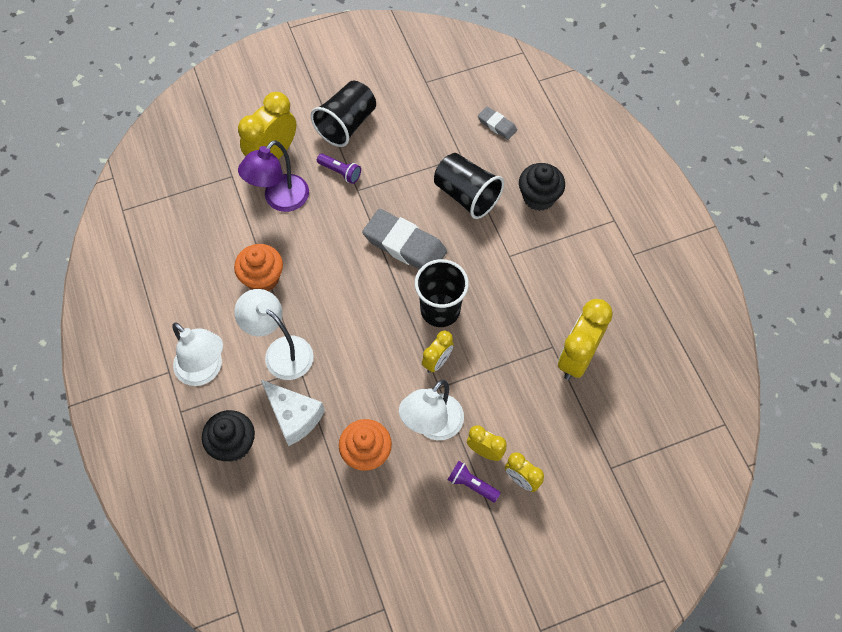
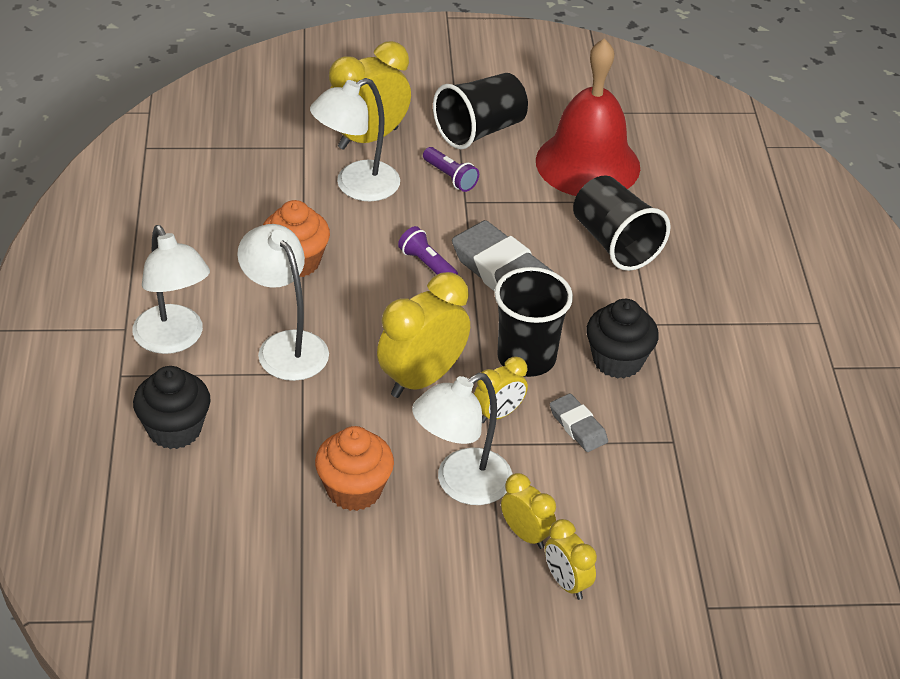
camera: 15 degrees right, 20 degrees down
purple lamp [238,140,309,212] -> white lamp [310,78,400,202]
white cheese [261,380,325,446] -> none
purple flashlight [448,461,501,502] -> purple flashlight moved to [398,226,458,275]
grey eraser [478,106,517,140] -> grey eraser moved to [550,393,608,452]
black cupcake [519,163,565,211] -> black cupcake moved to [586,299,659,379]
yellow clock [558,299,613,380] -> yellow clock moved to [377,272,470,398]
none -> red bell [536,38,640,196]

